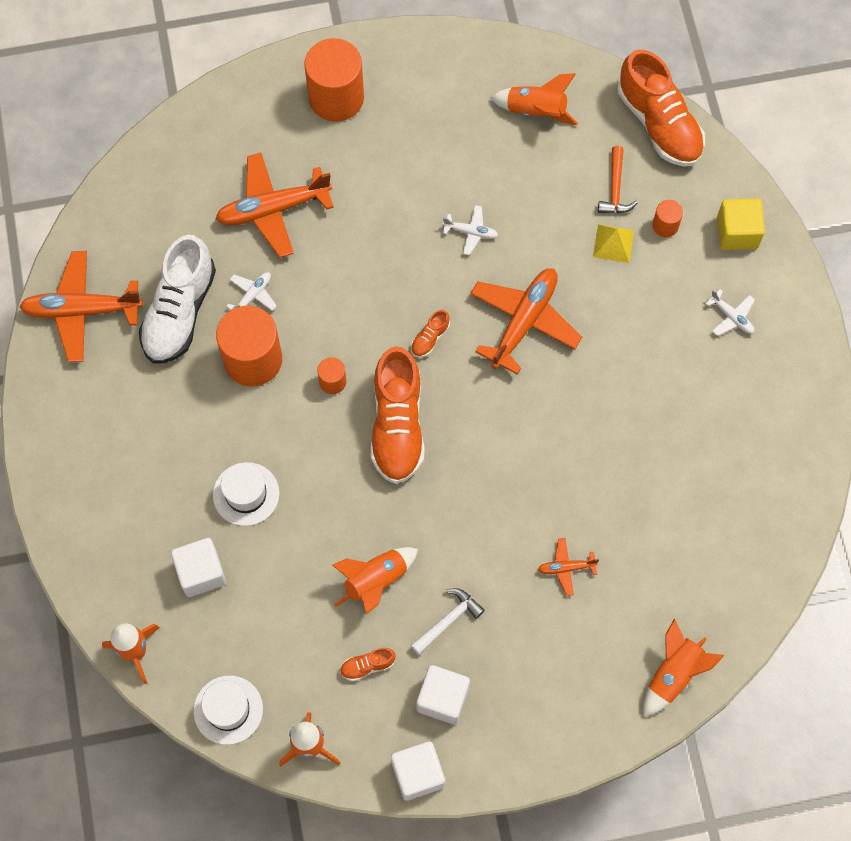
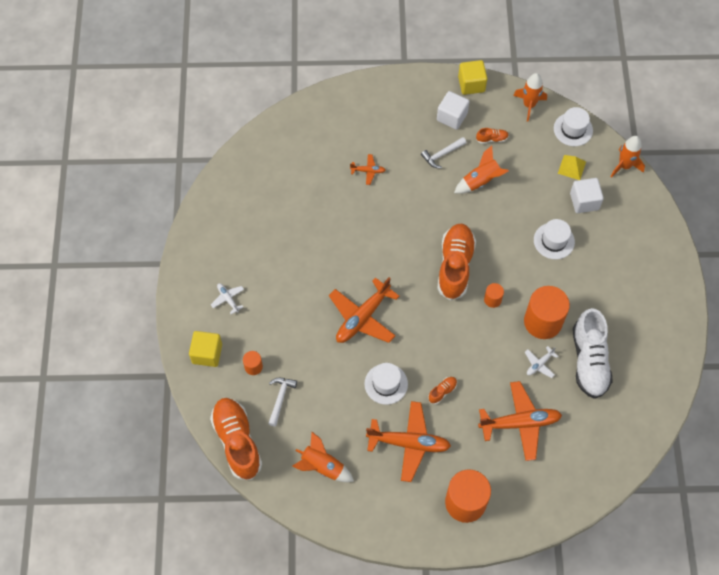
camera: 170 degrees left, 5 degrees down
orange plane [19,251,143,362] -> orange plane moved to [366,401,451,482]
white shoe [139,235,216,364] -> white shoe turned 150 degrees clockwise [573,308,613,399]
white cube [391,741,445,801] -> yellow cube [458,60,487,95]
orange shoe [411,310,450,358] -> orange shoe moved to [428,377,457,404]
white plane [443,205,498,255] -> white hat [365,363,408,405]
yellow pyramid [593,225,634,263] -> yellow pyramid moved to [558,155,586,180]
orange hammer [598,146,638,213] -> white hammer [268,378,297,426]
orange rocket [643,619,724,717] -> none

